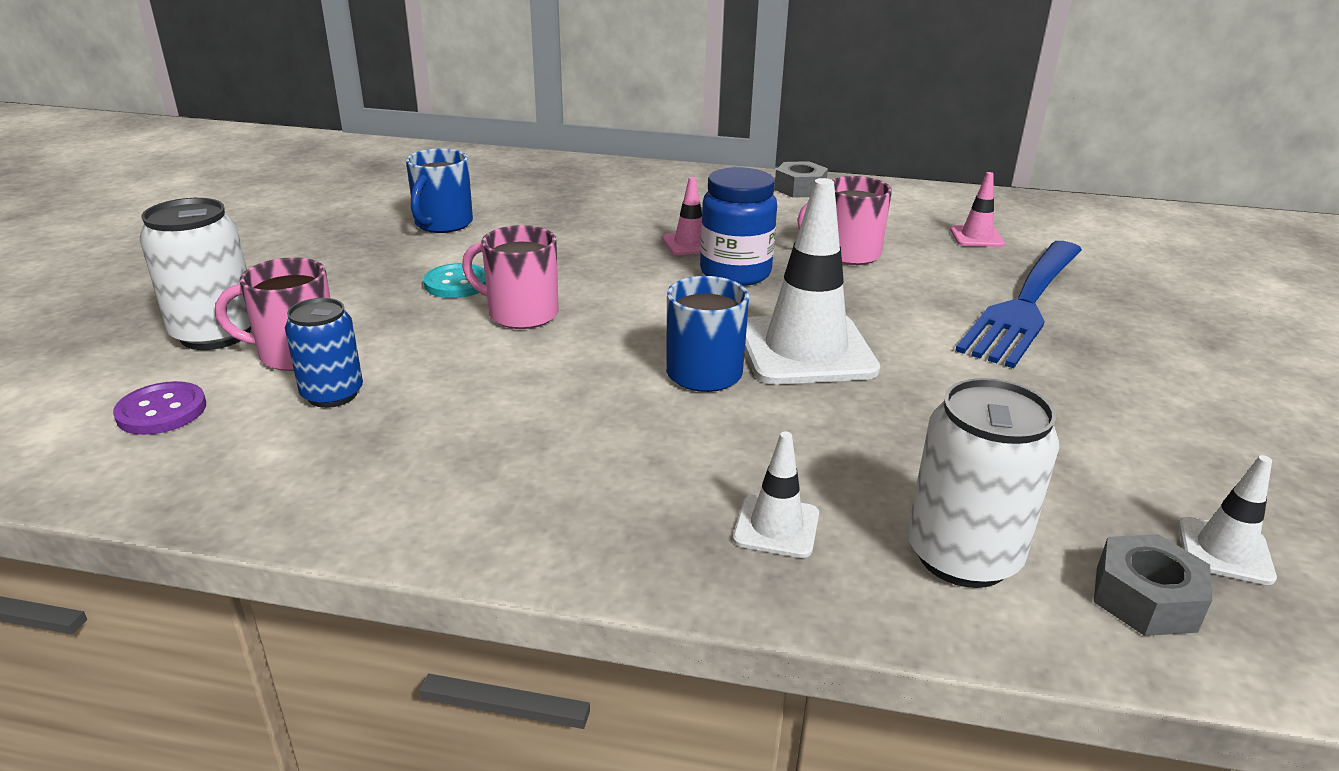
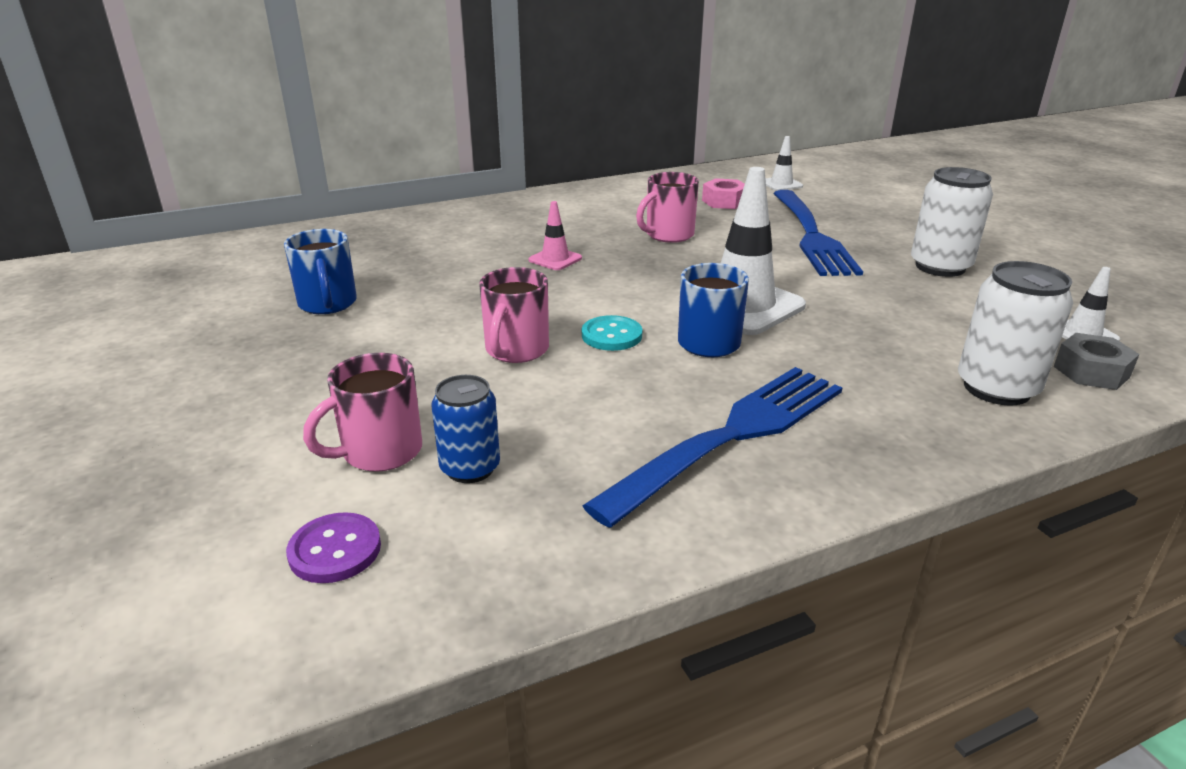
camera: 35 degrees left, 0 degrees up
white can [140,198,251,350] -> white can moved to [911,167,993,277]
turquoise button [423,263,486,298] -> turquoise button moved to [582,315,642,351]
pink mug [462,225,559,329] -> pink mug turned 60 degrees counterclockwise [479,267,549,363]
blue jar [700,167,777,286] -> none
white traffic cone [733,431,819,558] -> white traffic cone moved to [765,136,803,191]
grey nut [774,161,828,198] -> none
pink traffic cone [950,172,1005,247] -> pink nut [702,178,745,209]
none -> blue fork [582,367,842,528]

